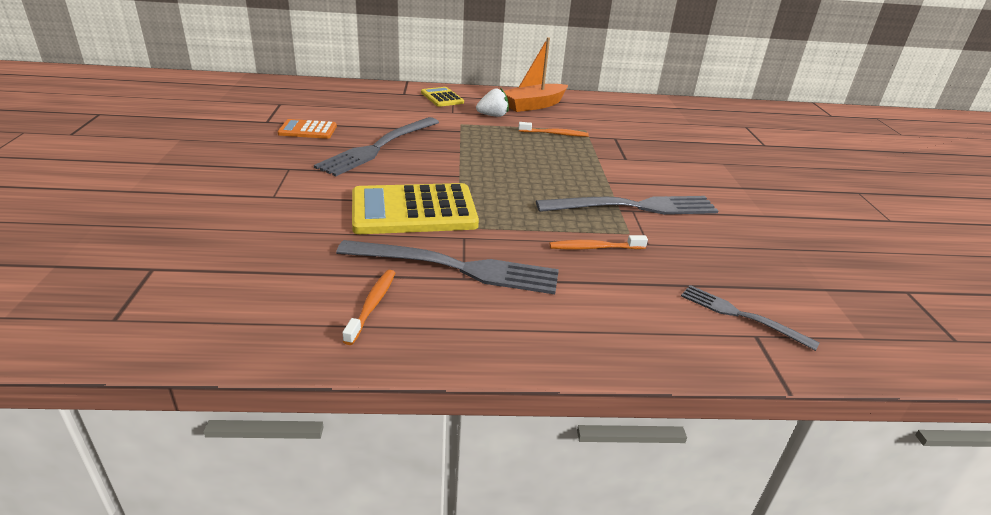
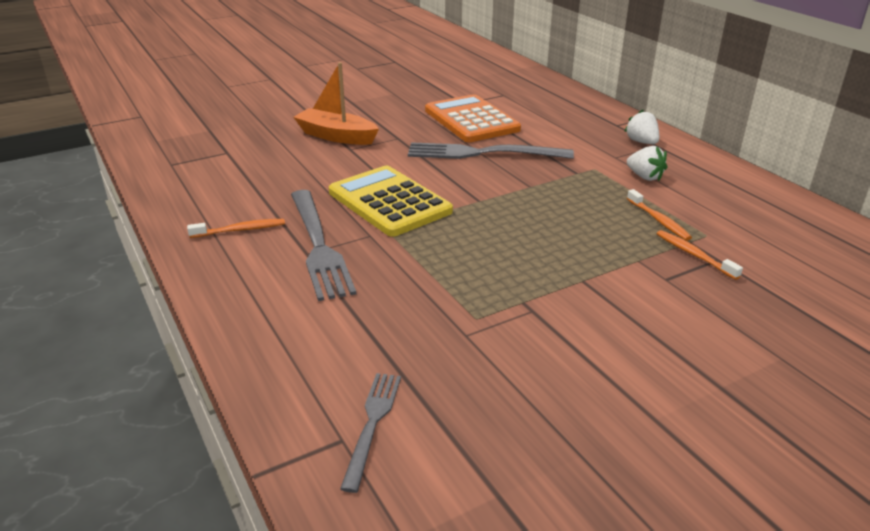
camera: 65 degrees right, 0 degrees up
orange calculator [278,119,337,139] -> orange calculator [425,94,521,142], size x1.89
yellow calculator [421,87,464,107] -> white strawberry [624,110,659,144]
orange boat [504,37,568,112] -> orange boat moved to [293,62,379,145]
grey fork [536,196,719,215] -> none
orange toothbrush [549,235,648,250] -> orange toothbrush moved to [657,230,743,280]

